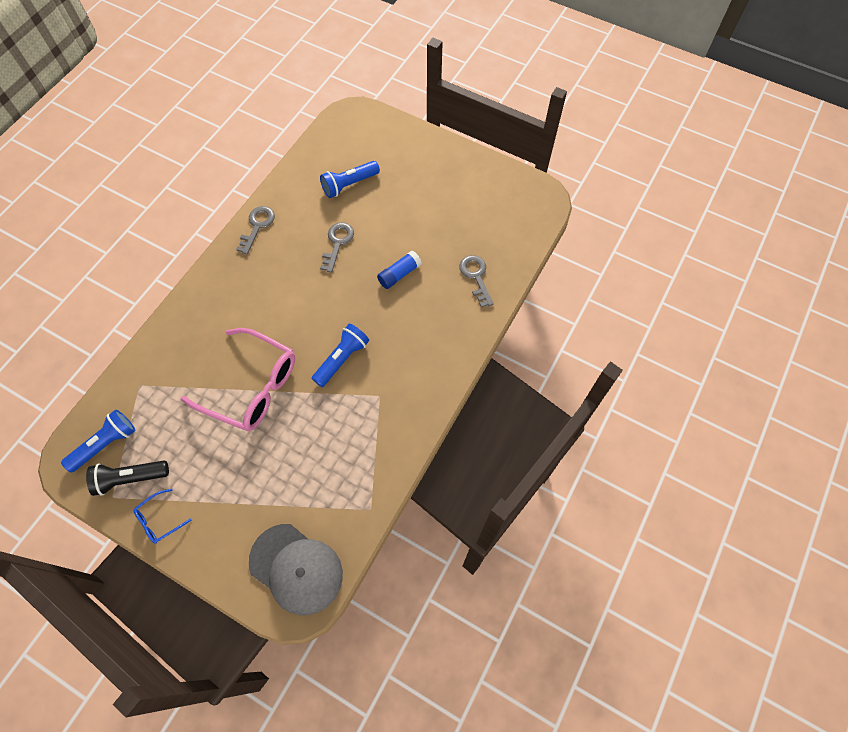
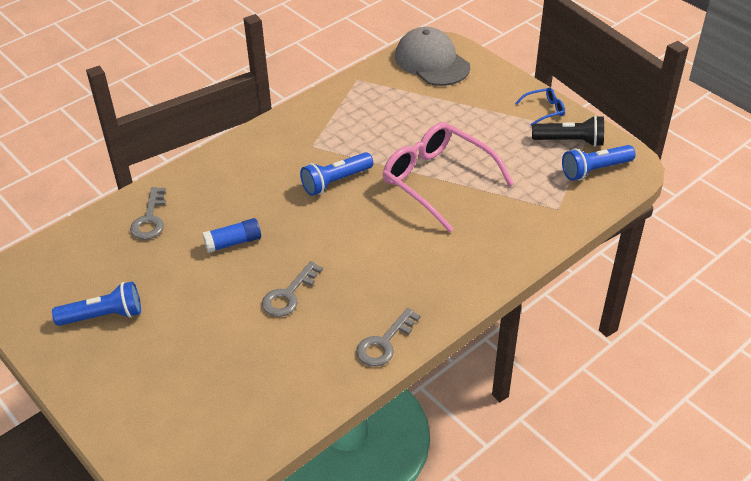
camera: 160 degrees left, 20 degrees down
blue flashlight [320,161,380,198] -> blue flashlight moved to [52,281,141,326]

